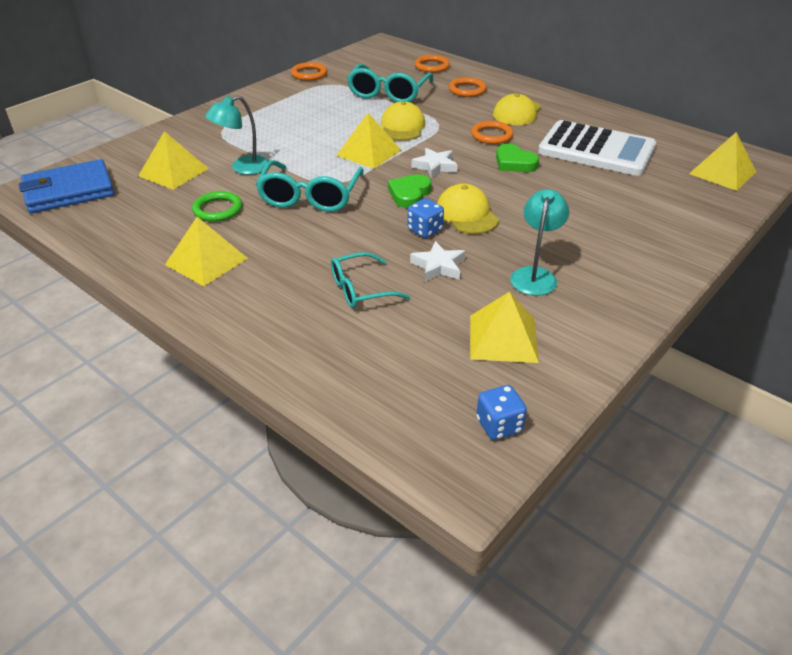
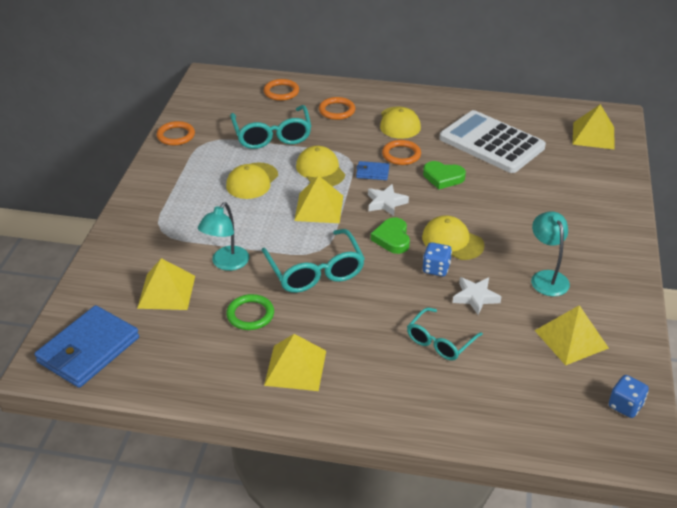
camera: 30 degrees left, 0 degrees up
white calculator [538,120,656,176] -> white calculator turned 135 degrees counterclockwise [439,110,546,173]
none -> yellow cap [226,162,278,199]
none -> blue wallet [356,161,389,180]

